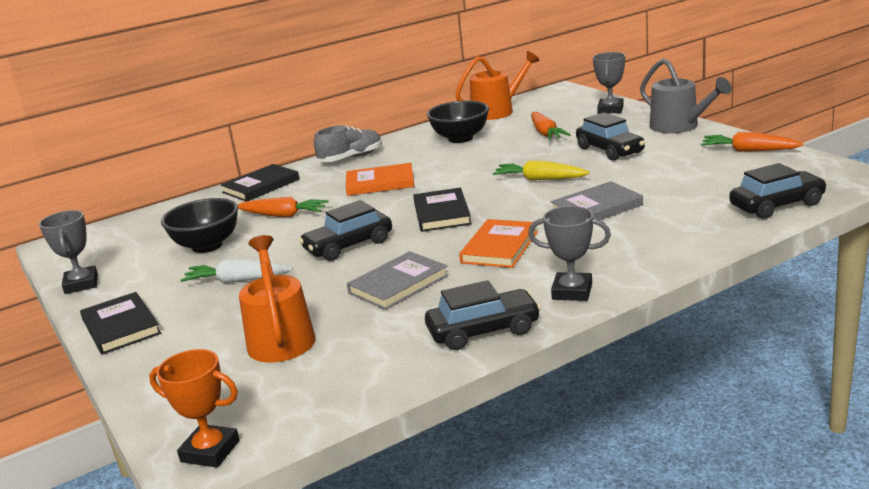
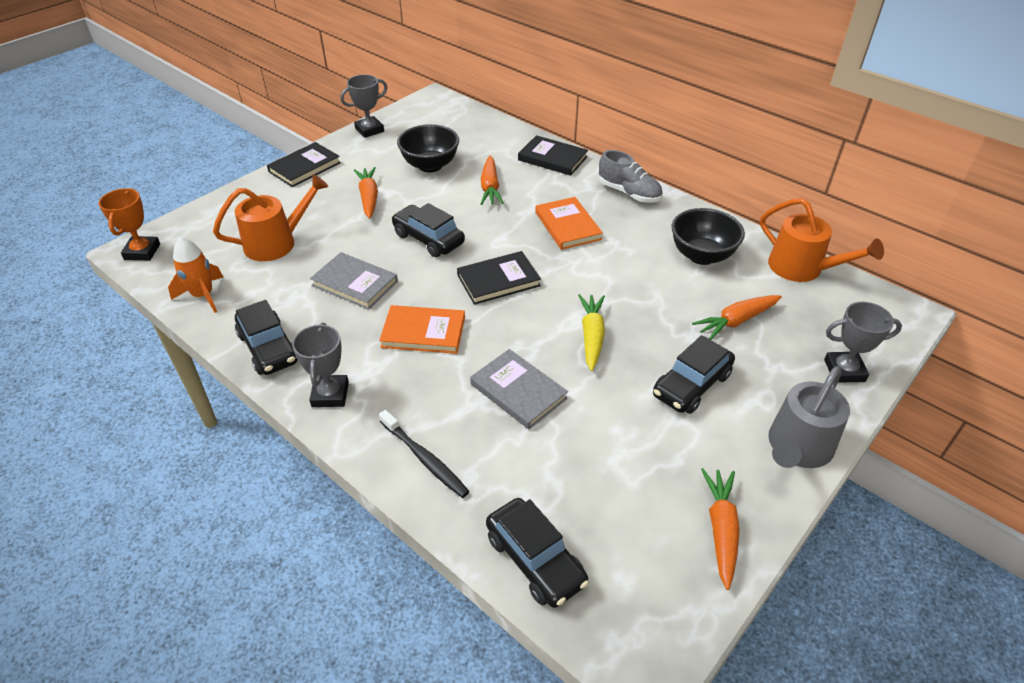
camera: 70 degrees right, 20 degrees up
white carrot [180,259,293,283] -> orange carrot [354,167,378,218]
none -> orange rocket [168,237,223,313]
none -> black toothbrush [379,410,469,498]

